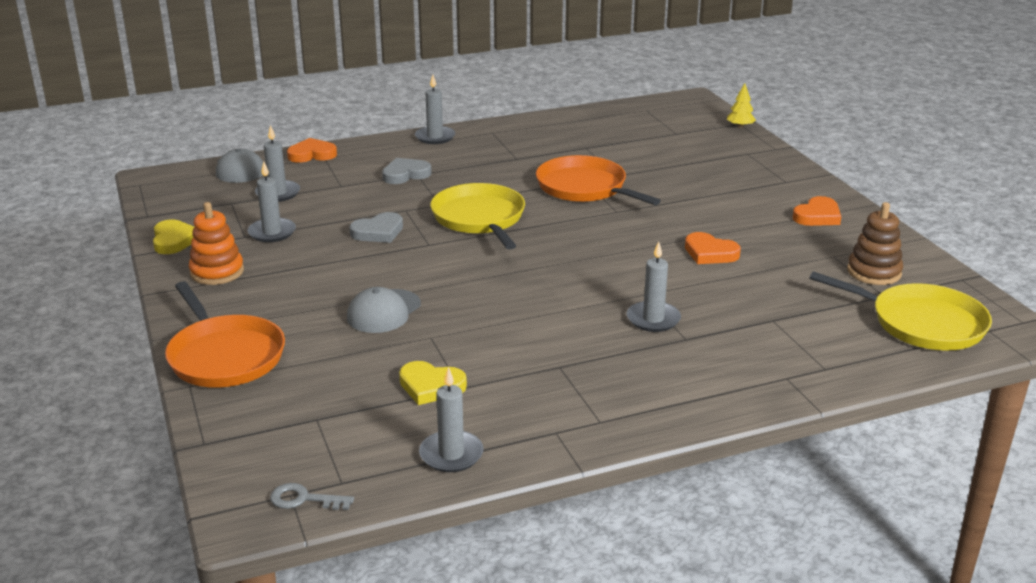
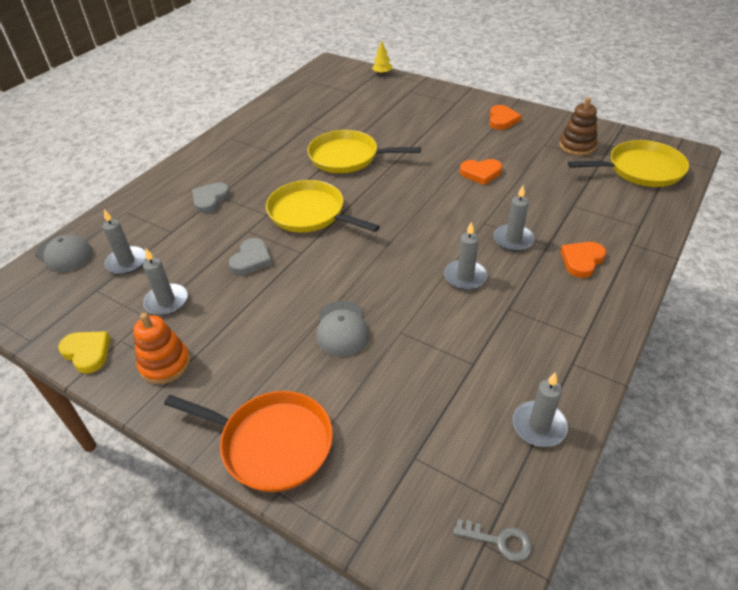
camera: 35 degrees left, 15 degrees up
grey key [270,483,354,510] -> grey key turned 135 degrees counterclockwise [453,519,532,562]
orange heart [287,138,337,163] -> orange heart moved to [560,242,606,278]
yellow heart [399,361,467,405] -> none
grey candle [415,75,455,144] -> grey candle moved to [444,222,488,290]
orange pan [536,155,661,205] -> yellow pan [307,130,421,173]

